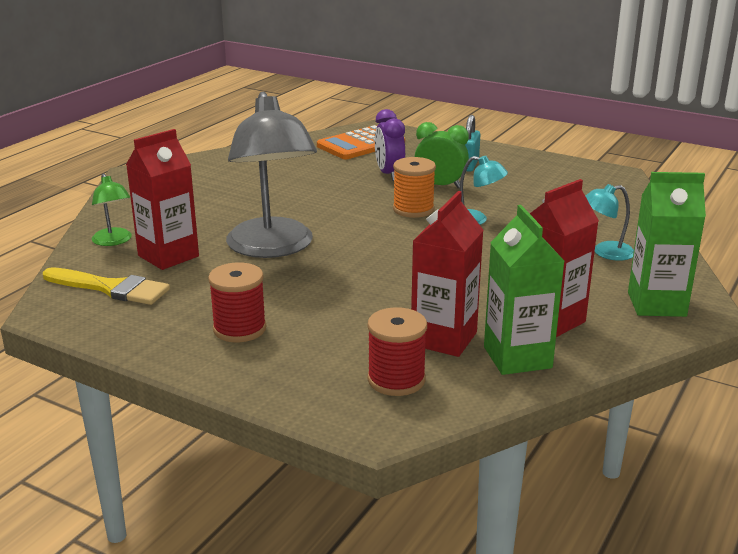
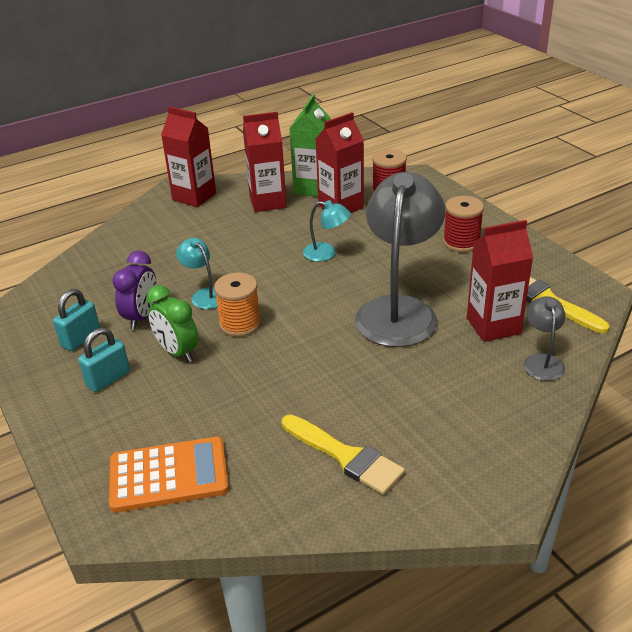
camera: 150 degrees left, 10 degrees up
green lamp [92,174,132,246] -> grey lamp [524,296,566,381]
purple clock [375,109,405,181] -> purple clock moved to [112,251,157,330]
turquoise lamp [586,184,634,261] -> turquoise lamp moved to [303,200,351,261]
green carton [628,172,706,317] -> red carton [161,107,216,207]
none -> turquoise padlock [53,289,100,351]
none -> yellow brush [282,415,405,495]

